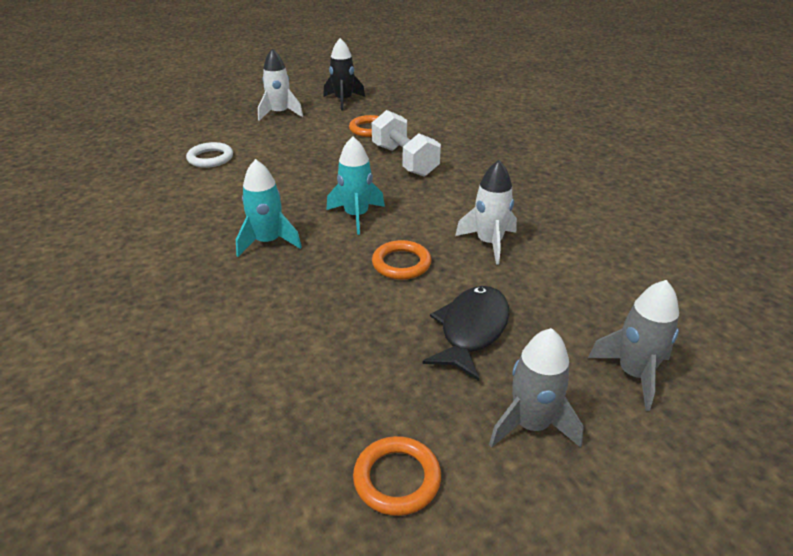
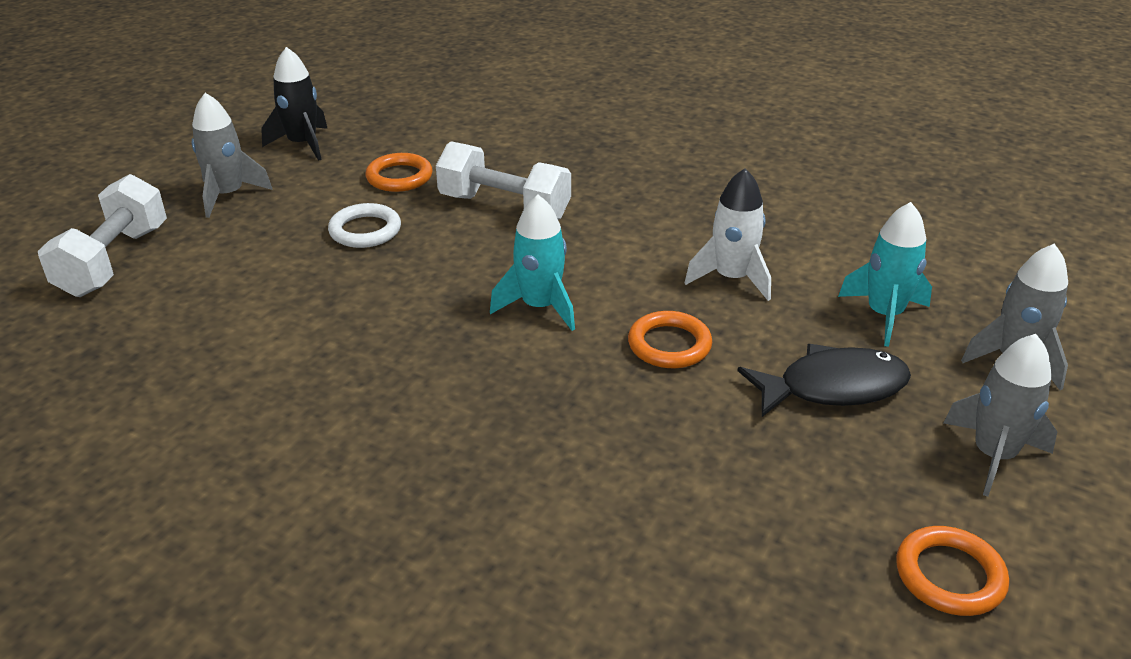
camera: 35 degrees left, 0 degrees up
white ring [186,142,233,168] -> white ring moved to [328,203,401,248]
turquoise rocket [236,159,302,257] -> turquoise rocket moved to [838,202,932,347]
white rocket [258,49,303,121] -> grey rocket [191,93,273,218]
black fish [422,286,510,381] -> black fish turned 90 degrees clockwise [738,344,911,417]
none -> white dumbbell [38,174,167,297]

